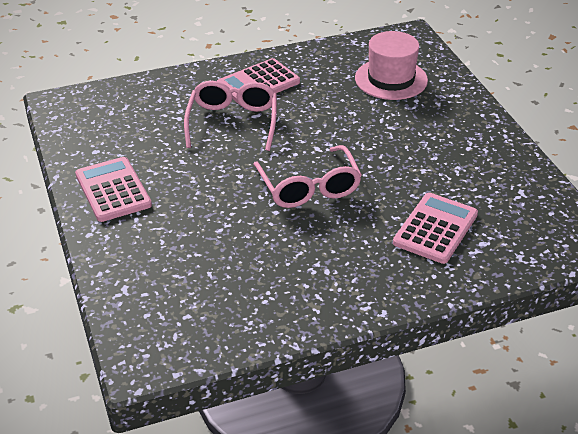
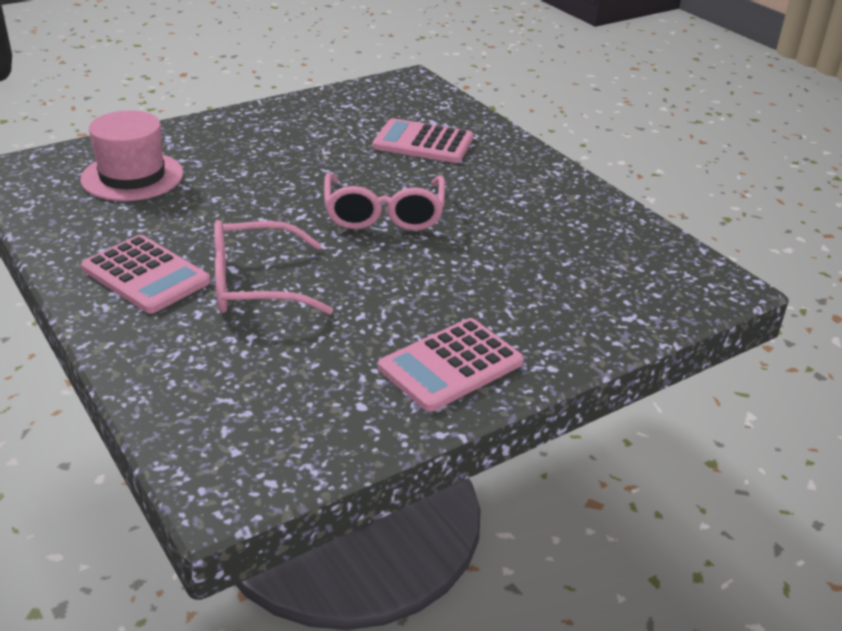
camera: 105 degrees left, 5 degrees down
pink glasses [253,145,362,208] -> pink glasses turned 120 degrees clockwise [324,173,445,231]

